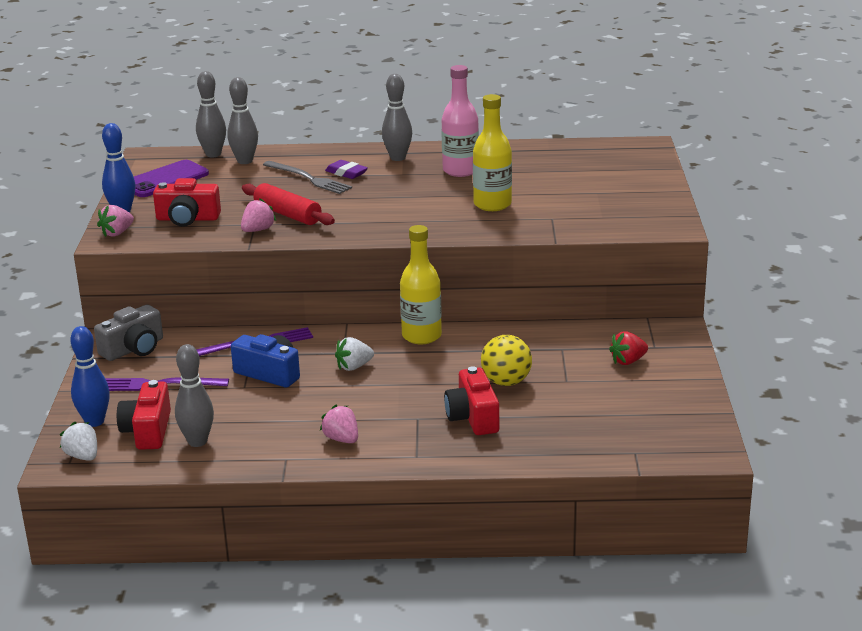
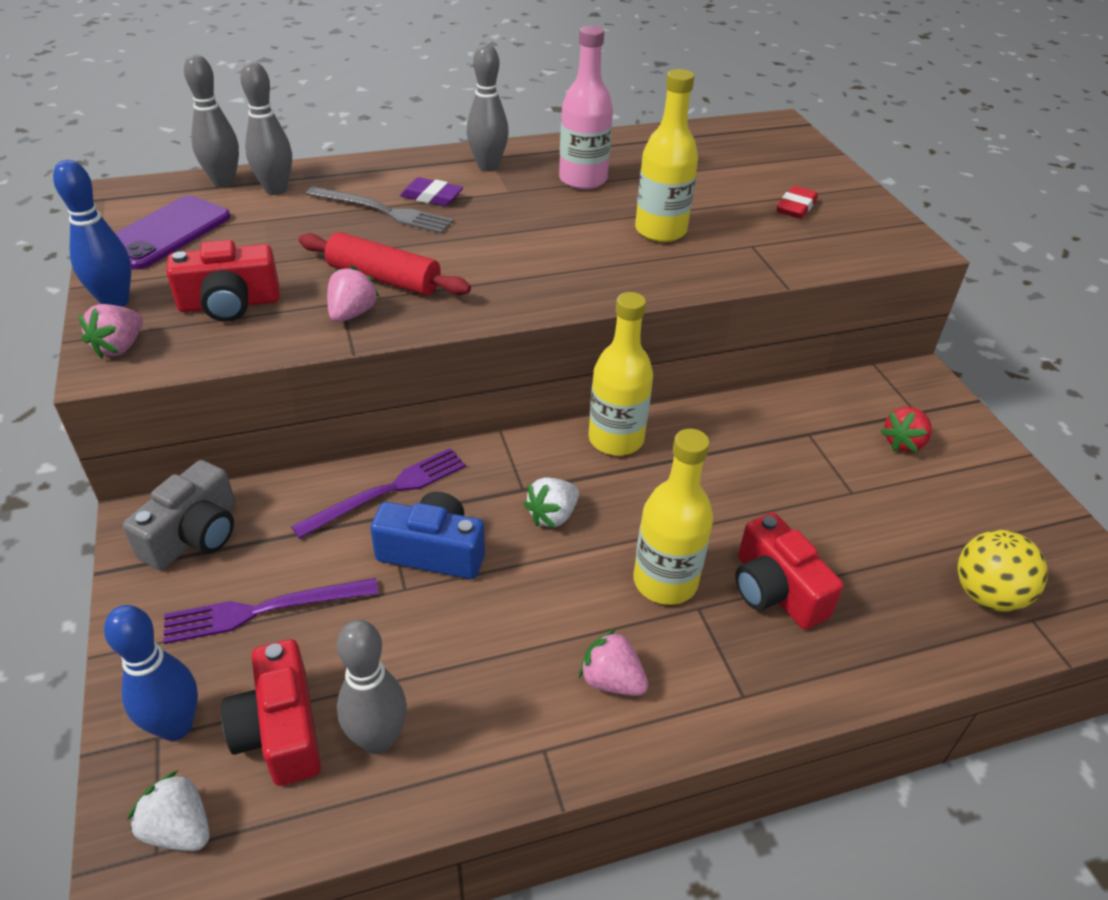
camera: 20 degrees left, 15 degrees up
yellow ball [481,335,532,386] -> yellow ball moved to [958,530,1048,612]
none -> yellow bottle [634,429,713,605]
none -> red eraser [777,186,818,219]

